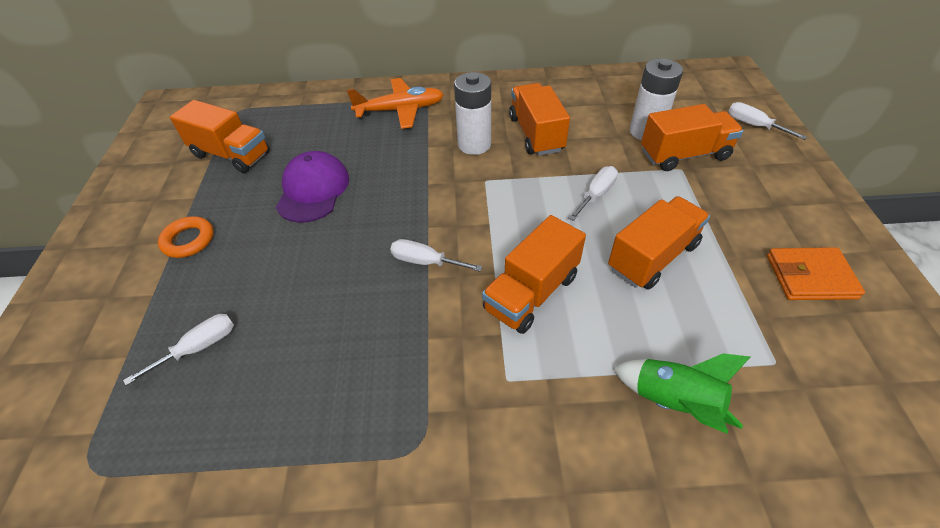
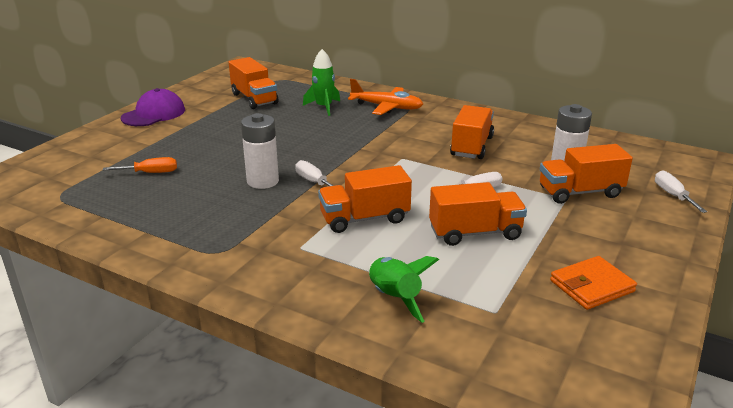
camera: 30 degrees right, 20 degrees down
white screwdriver [123,314,234,386] -> orange screwdriver [103,157,177,173]
orange ring [158,216,214,258] -> none
purple cap [276,151,349,223] -> purple cap moved to [121,88,185,126]
white battery [454,72,491,155] -> white battery moved to [241,113,279,189]
orange truck [641,104,743,171] -> orange truck turned 150 degrees clockwise [540,144,633,204]
orange wallet [767,247,865,300] -> orange wallet turned 60 degrees counterclockwise [550,256,637,310]
none -> green rocket [303,49,340,116]

